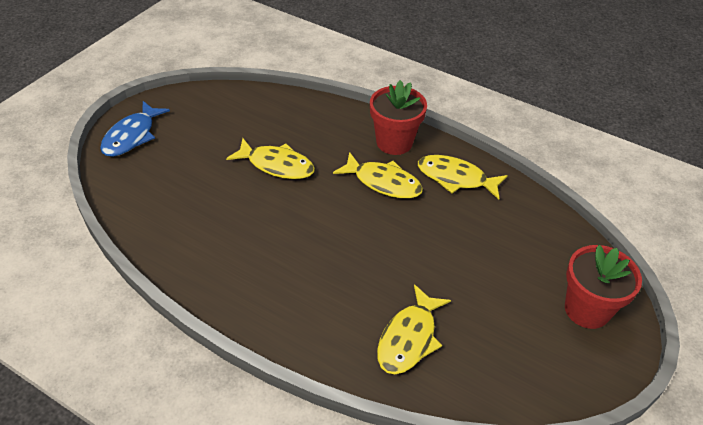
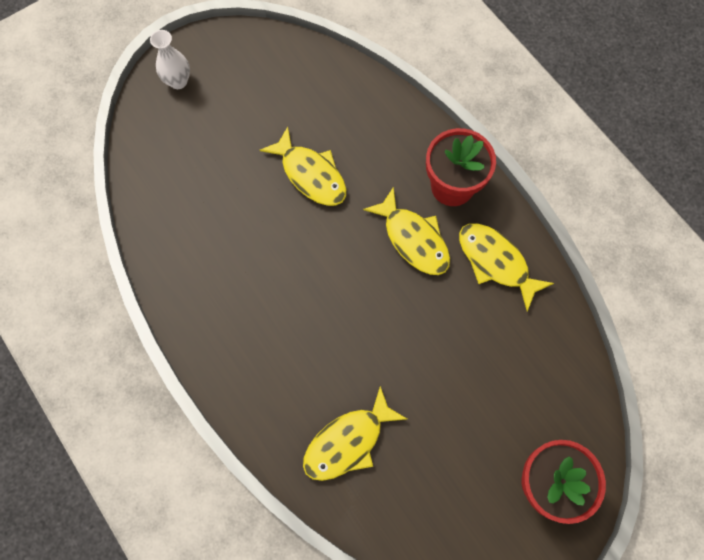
camera: 25 degrees right, 25 degrees up
blue fish [100,101,170,157] -> white vase [150,30,190,89]

